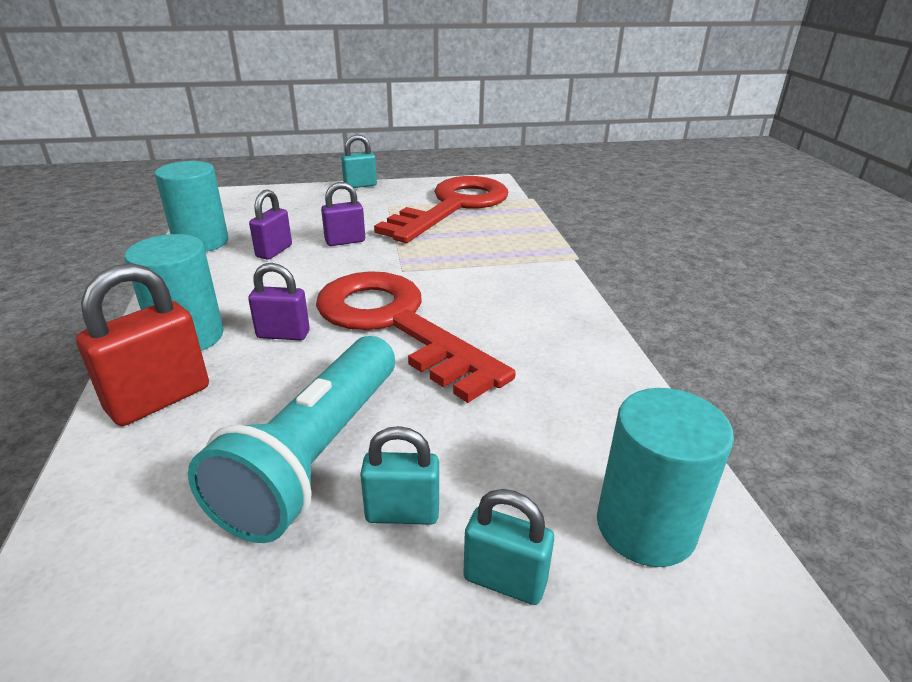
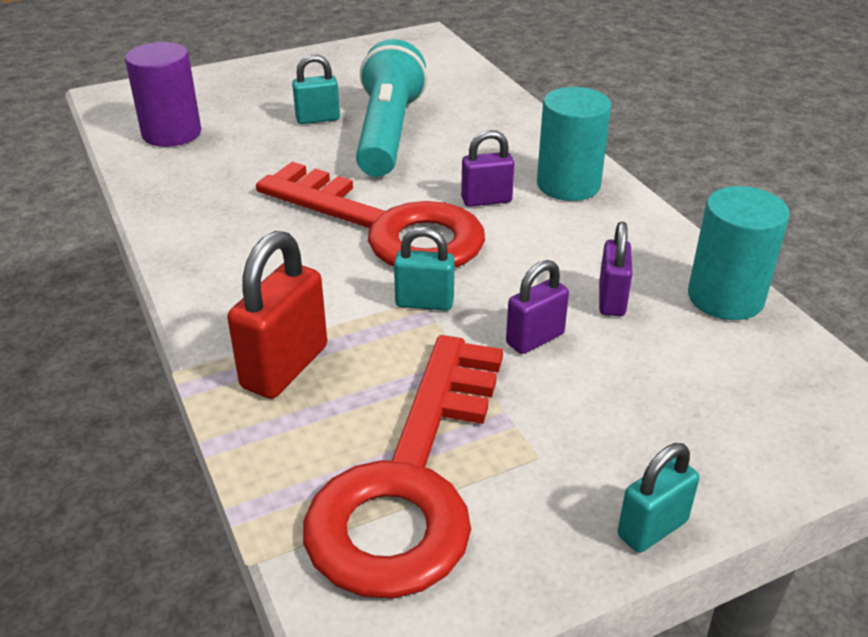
camera: 165 degrees right, 5 degrees up
red padlock [76,263,209,426] -> red padlock moved to [227,231,327,399]
turquoise padlock [463,489,554,605] -> turquoise padlock moved to [394,227,455,311]
turquoise cylinder [597,388,734,567] -> purple cylinder [125,42,201,147]

